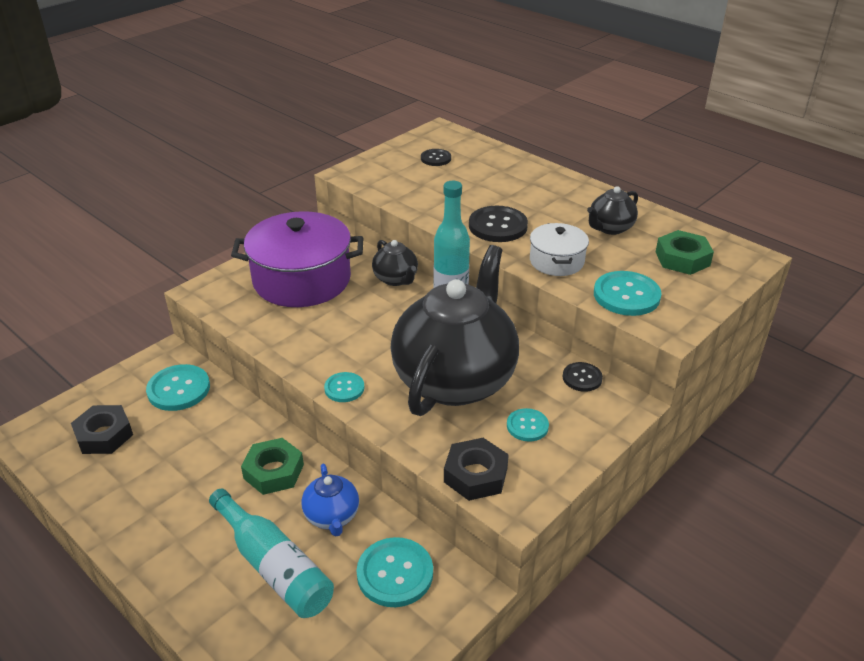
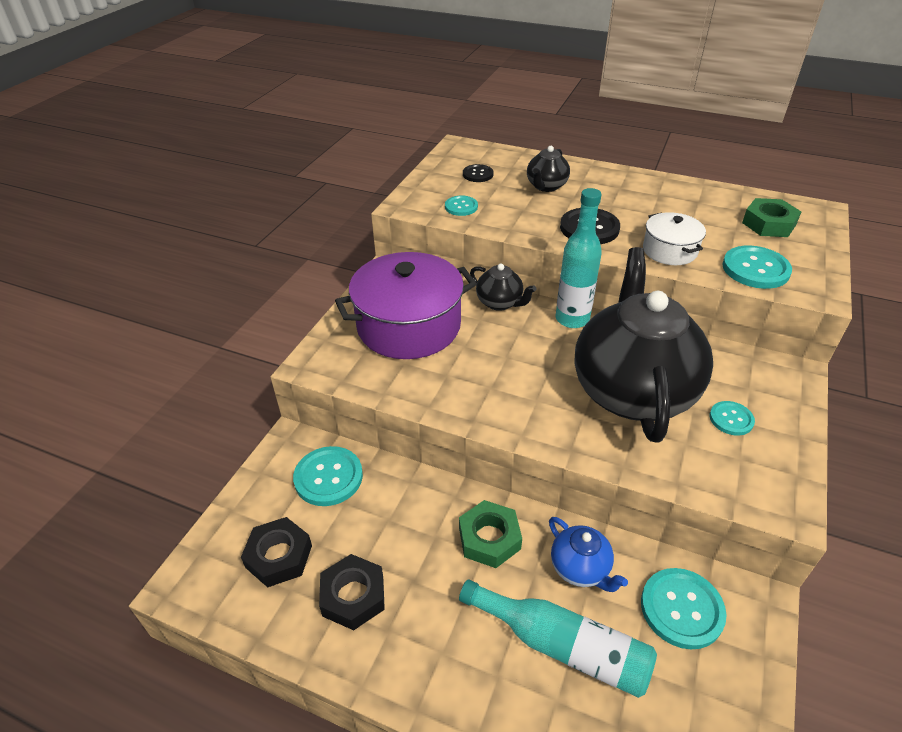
camera: 20 degrees left, 5 degrees up
turquoise button [324,372,364,402] -> turquoise button moved to [445,195,478,216]
black nut [444,438,509,501] -> black nut moved to [319,554,385,630]
black button [563,362,603,392] -> none
black teapot [587,186,638,235] -> black teapot moved to [527,146,570,192]

